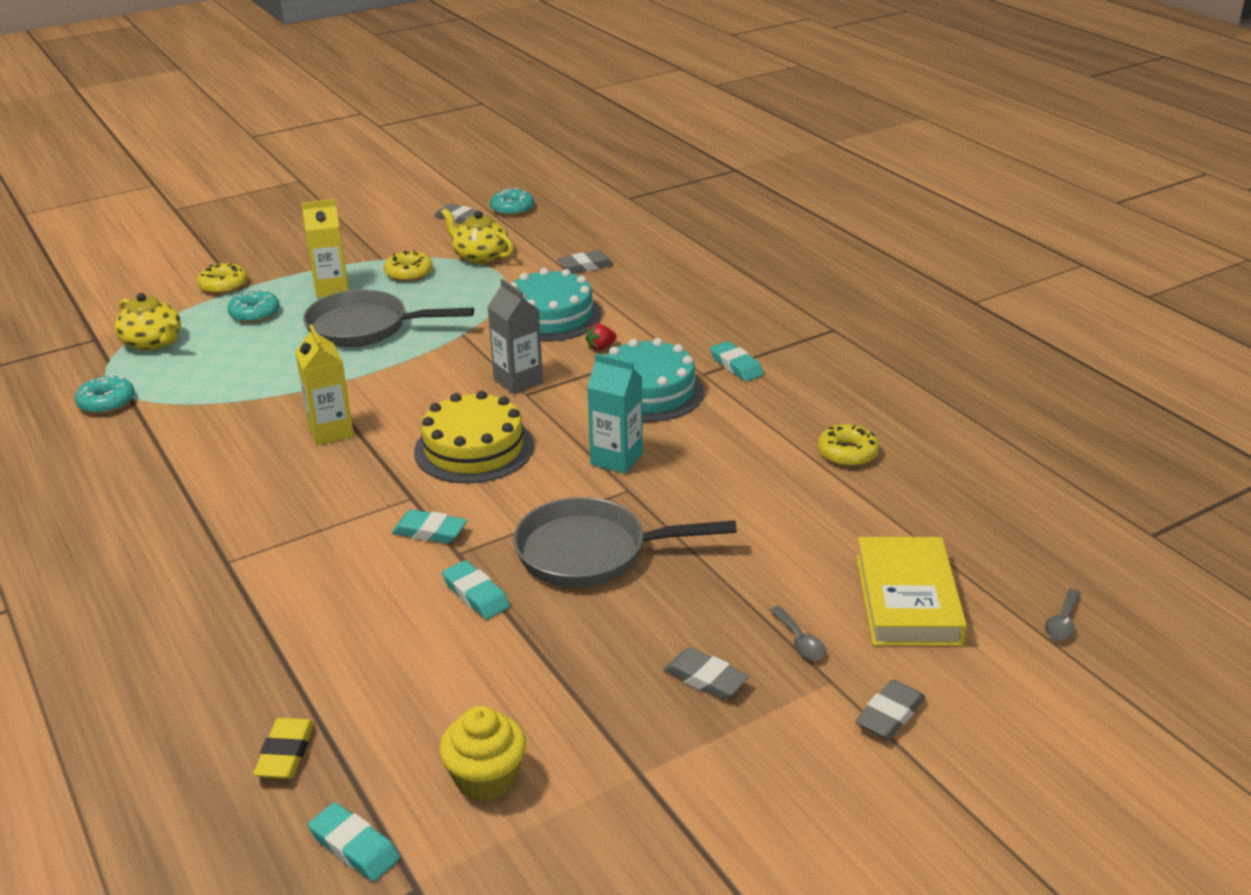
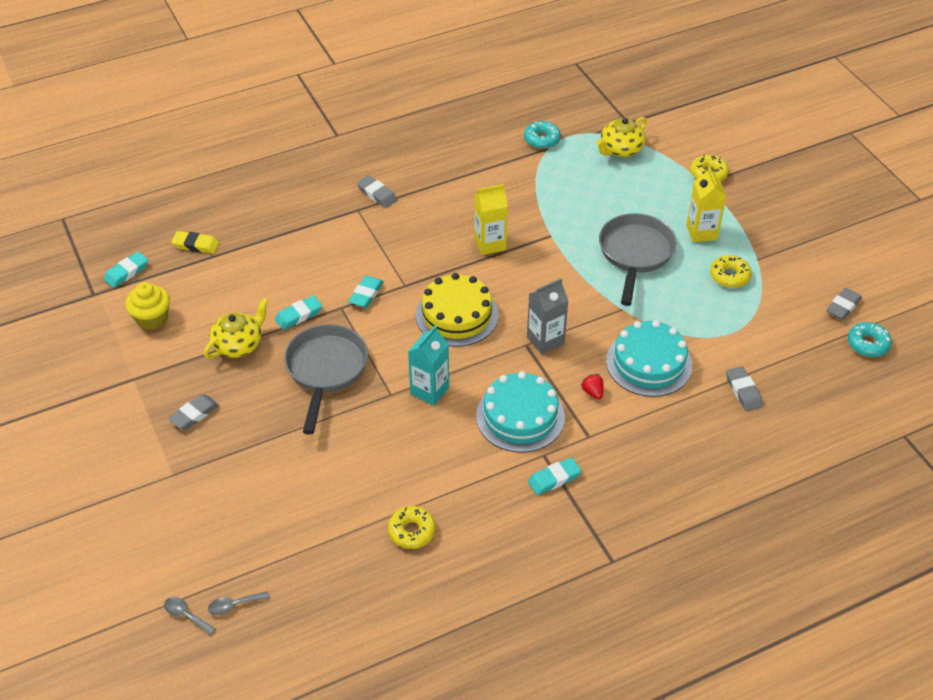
camera: 95 degrees right, 15 degrees up
turquoise donut [228,289,280,323] -> none
yellow teapot [441,208,514,264] -> yellow teapot moved to [204,298,269,358]
grey spoon [770,606,826,660] -> grey spoon moved to [208,591,269,615]
grey eraser [855,680,925,740] -> grey eraser moved to [357,175,397,208]
yellow book [856,537,967,646] -> none

